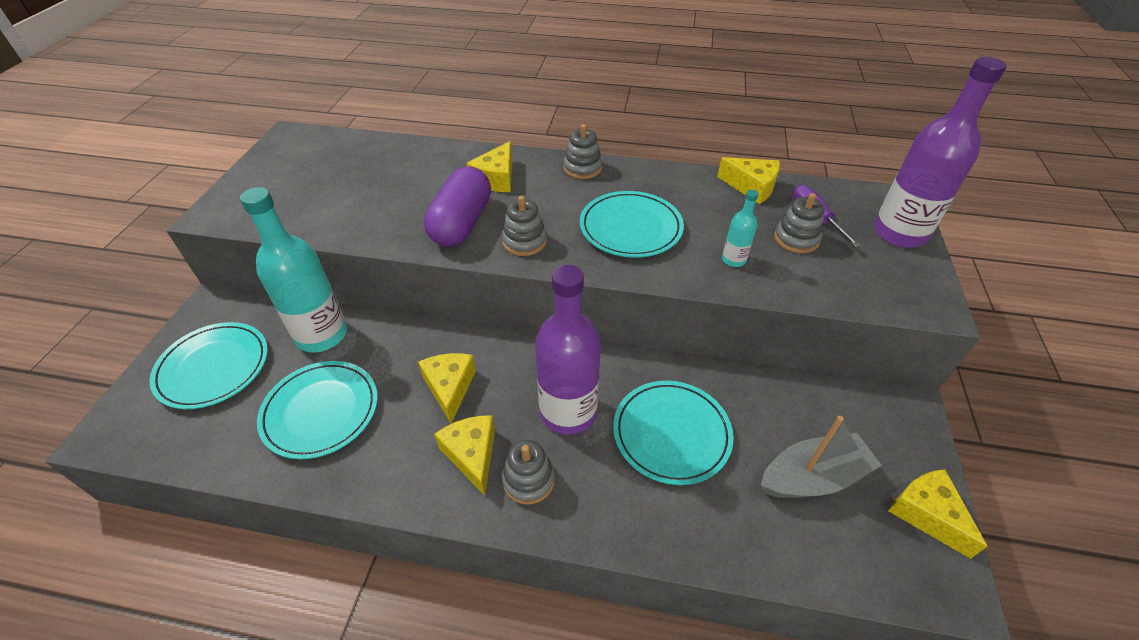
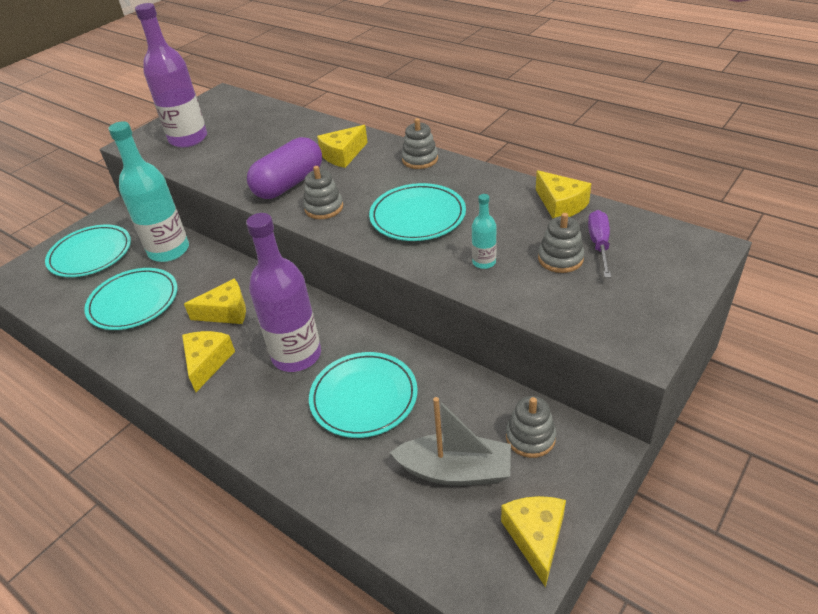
camera: 30 degrees right, 5 degrees down
yellow cheese [418,353,476,424] -> yellow cheese turned 60 degrees clockwise [184,279,246,324]
grey stacking toy [502,440,555,505] -> grey stacking toy moved to [506,396,556,458]
purple bottle [874,57,1007,248] -> purple bottle moved to [135,3,207,148]

